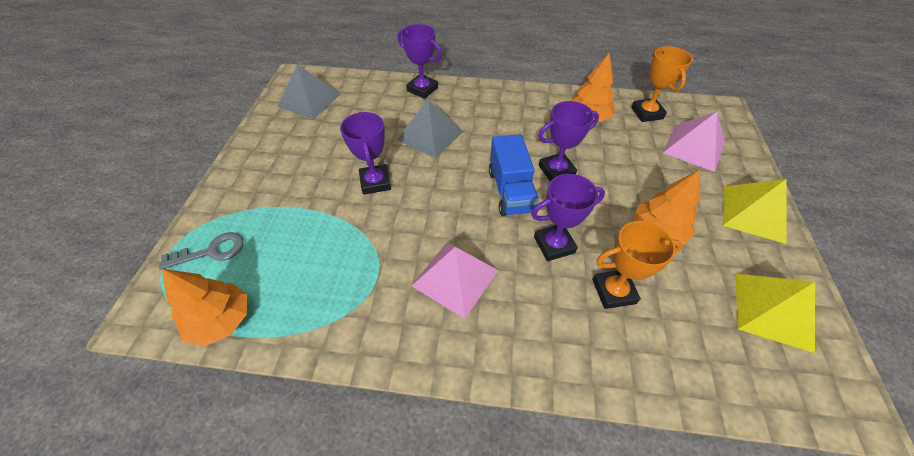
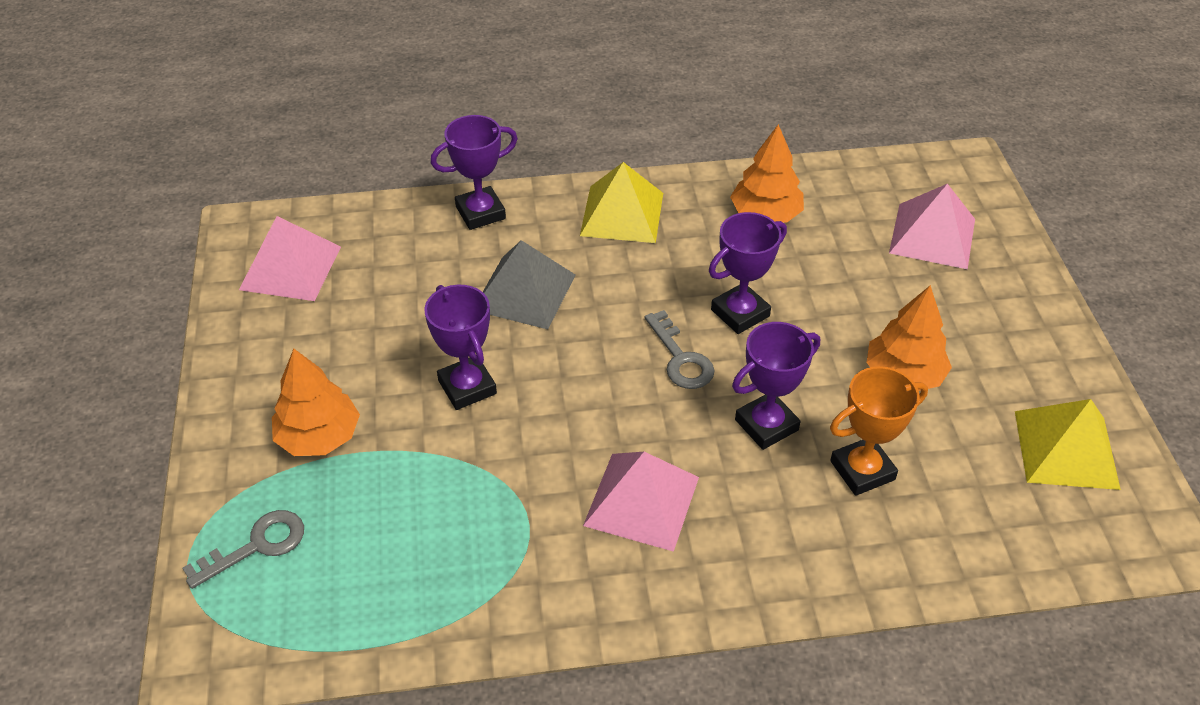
camera: 15 degrees left, 5 degrees down
orange tree [162,269,247,347] -> orange tree moved to [272,349,360,456]
grey pyramid [277,64,341,119] -> pink pyramid [239,216,341,301]
purple trophy [397,24,442,99] -> purple trophy turned 45 degrees counterclockwise [431,115,518,230]
blue truck [489,134,539,216] -> grey key [645,310,715,389]
orange trophy [631,46,693,122] -> none
yellow pyramid [723,179,786,244] -> yellow pyramid moved to [580,162,663,243]

